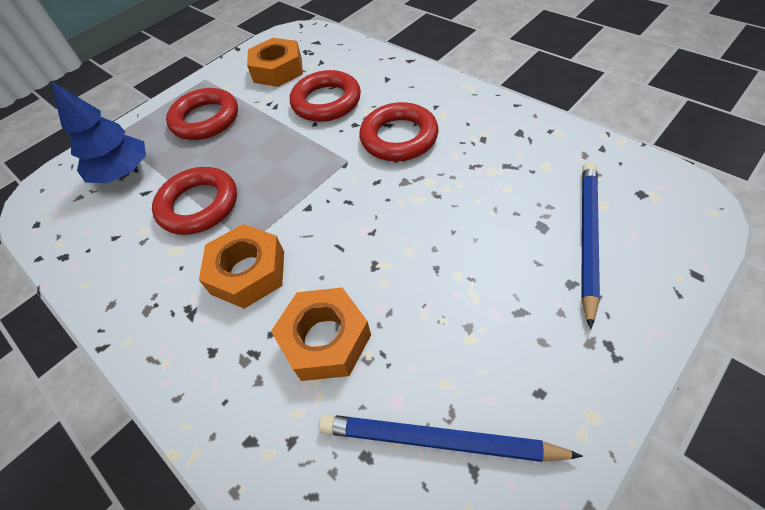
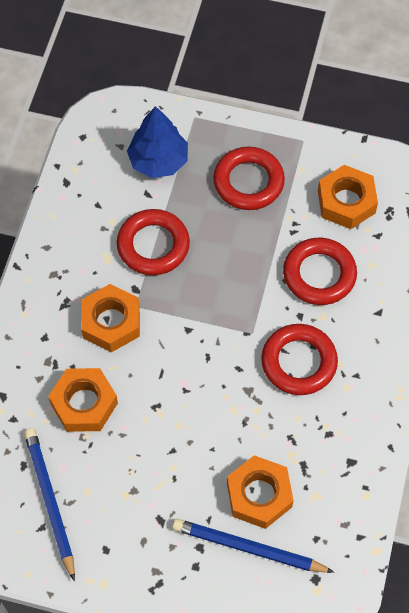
camera: 55 degrees right, 10 degrees up
blue pencil [581,162,600,329] -> blue pencil turned 150 degrees counterclockwise [172,519,334,573]
none -> orange nut [227,455,294,529]

